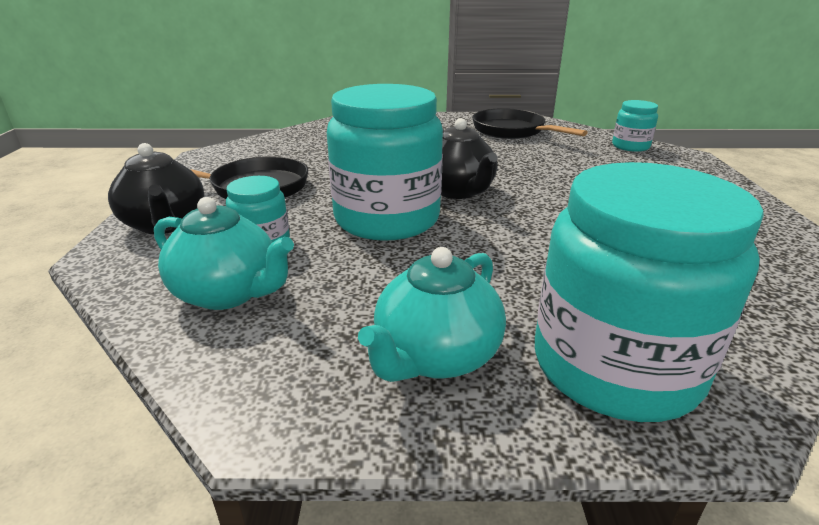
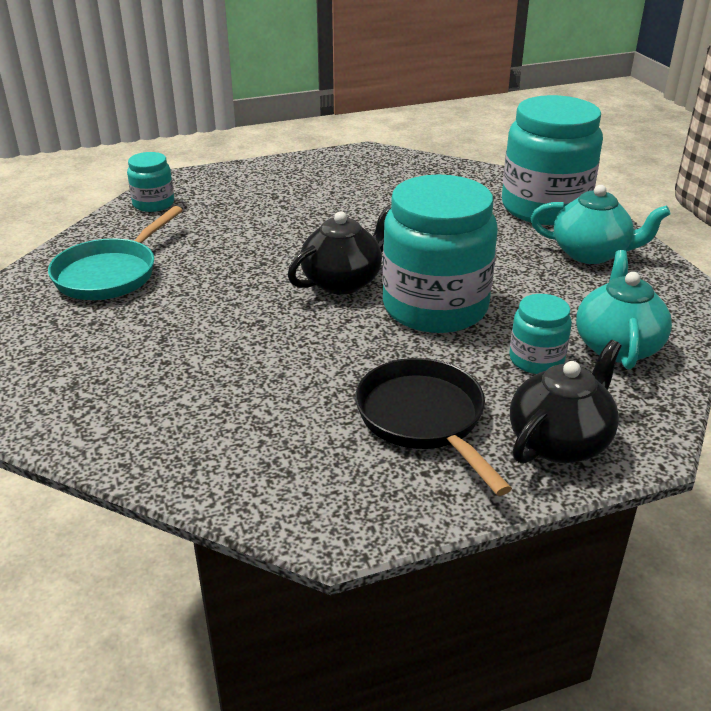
camera: 110 degrees left, 5 degrees up
black pan [472,108,588,139] -> turquoise pan [48,206,183,300]

